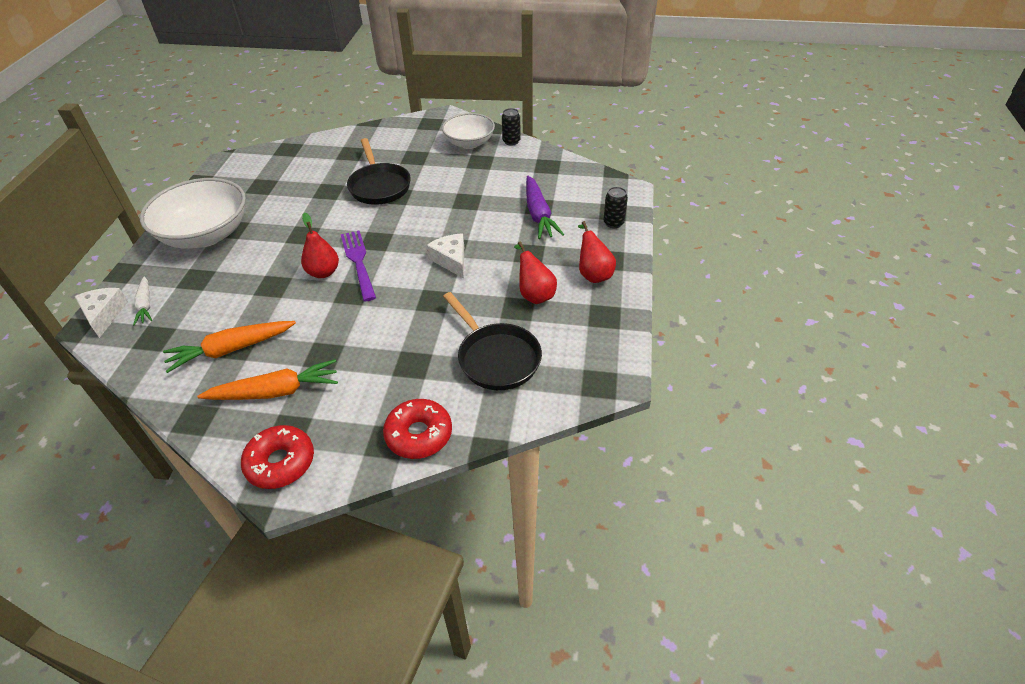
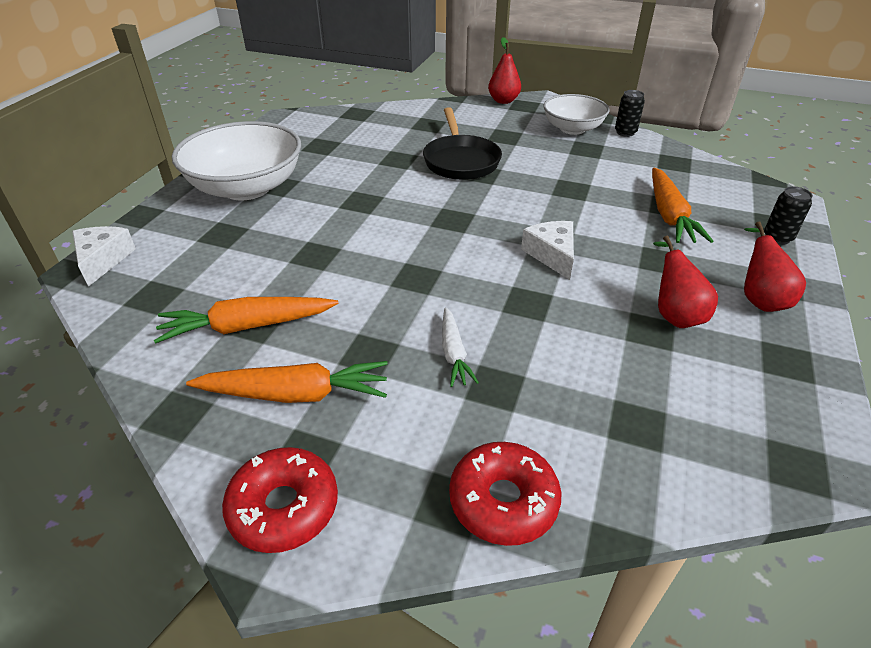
camera: 10 degrees right, 5 degrees down
white carrot [133,276,152,325] -> white carrot moved to [442,307,479,387]
red pear [301,212,339,278] -> red pear moved to [488,37,521,104]
purple fork [341,231,376,301] -> none
black pan [443,292,542,390] -> none
purple carrot [526,176,564,239] -> orange carrot [652,167,713,243]

